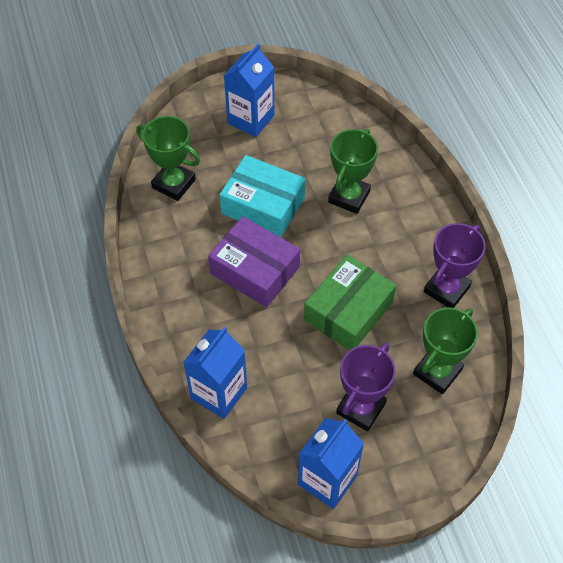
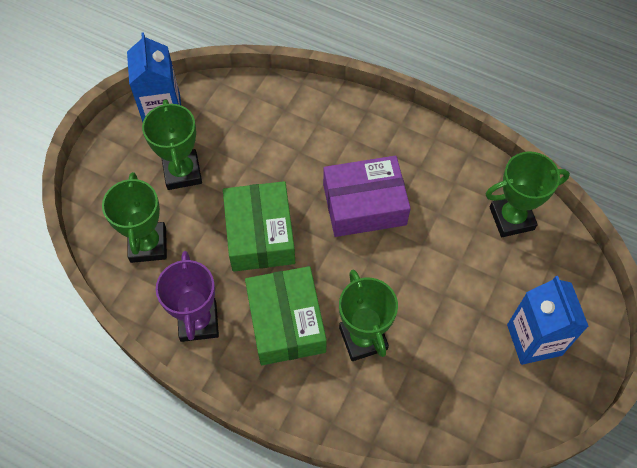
camera: 135 degrees right, 5 degrees up
blue carton [183,327,247,419] -> none
turquoise box [219,155,306,237] -> none
purple trophy [336,343,396,431] -> green trophy [142,100,202,190]
none -> green box [245,266,327,365]

